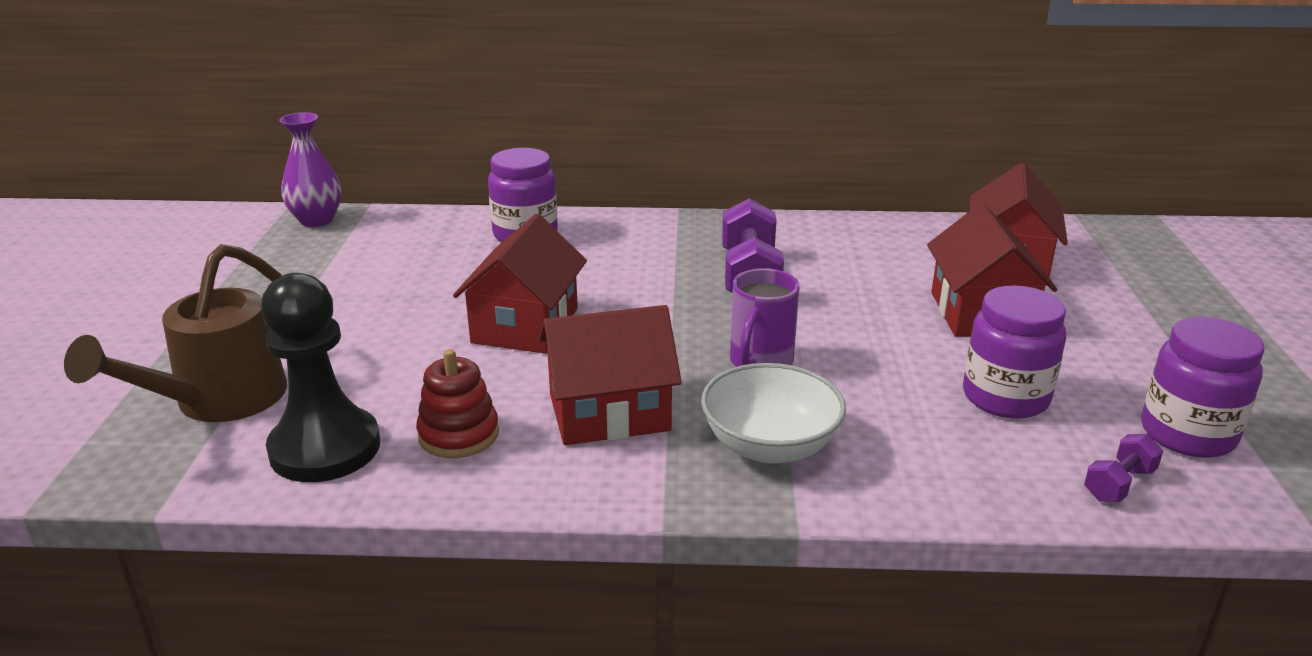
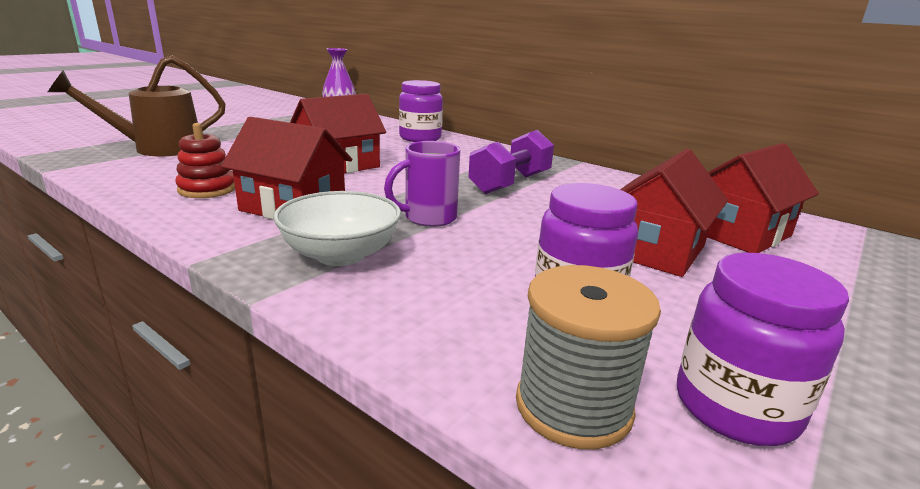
camera: 35 degrees right, 5 degrees down
black pawn [261,273,380,482] -> none
purple dumbbell [1084,434,1163,502] -> grey spool [516,265,661,449]

